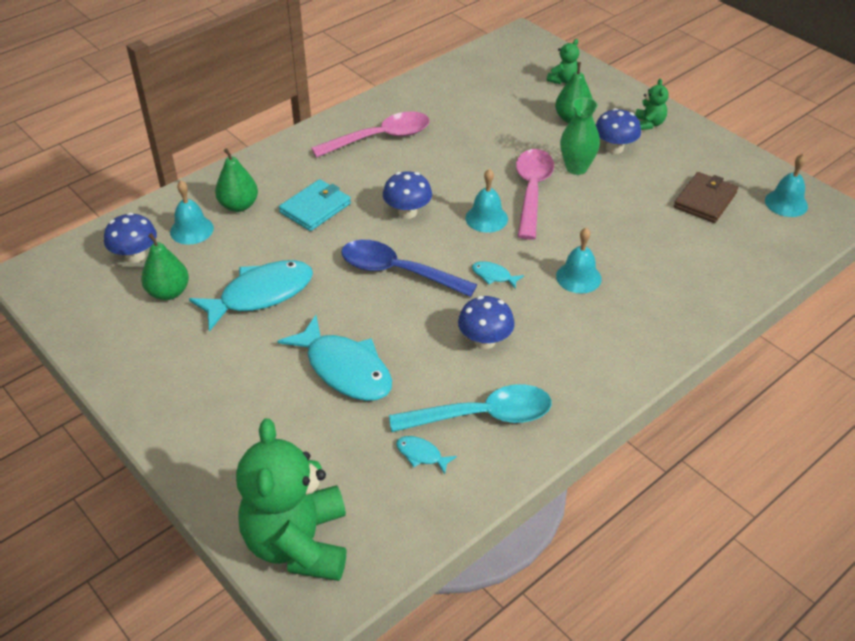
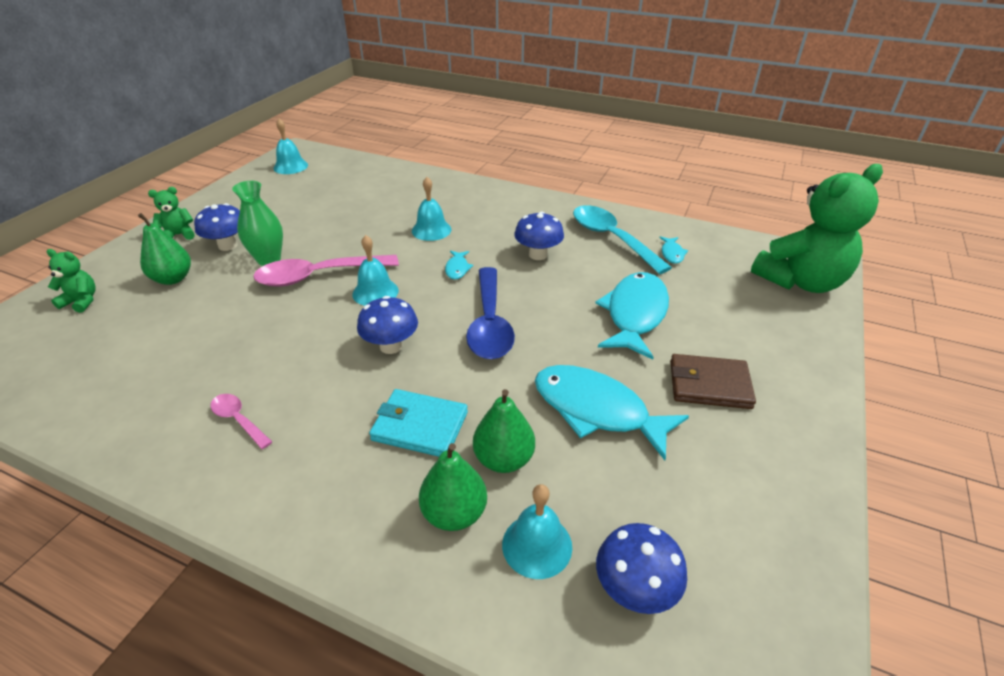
camera: 115 degrees left, 5 degrees down
green pear [141,233,189,300] -> green pear moved to [473,389,535,473]
pink spoon [311,112,430,158] -> pink spoon [210,394,272,449], size x0.50
brown wallet [674,172,738,223] -> brown wallet moved to [670,354,756,409]

